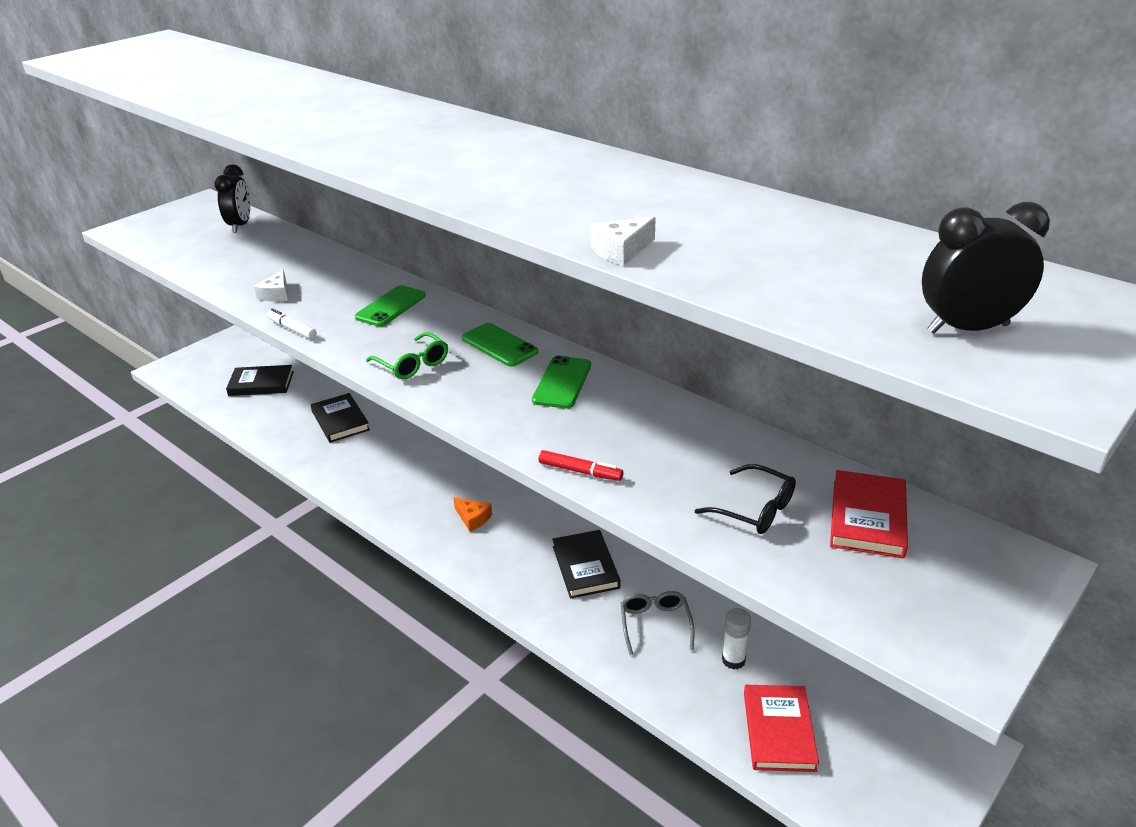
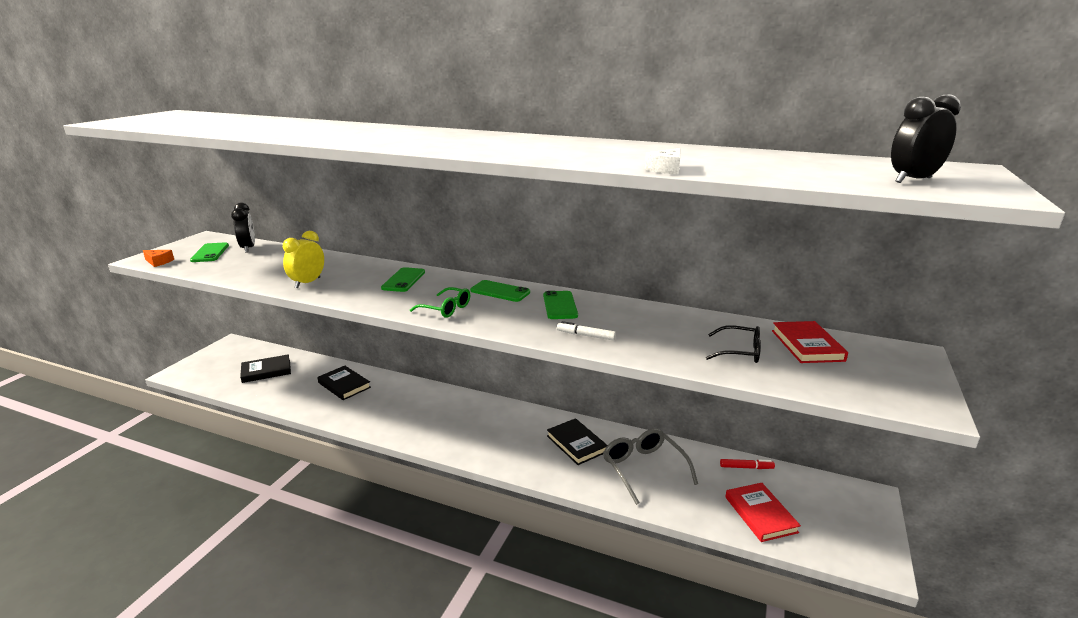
camera: 20 degrees left, 10 degrees down
white cheese [254,270,288,302] -> yellow clock [283,231,324,288]
white marker [267,308,317,339] -> white marker moved to [557,321,616,341]
orange cheese [453,497,492,532] -> orange cheese moved to [143,250,174,267]
red marker [539,450,623,481] -> red marker moved to [720,459,775,469]
grey glasses [621,591,695,655] -> grey glasses [603,428,698,505], size x1.57
white glue stick [722,608,751,670] -> none
none -> green phone [190,242,229,262]

